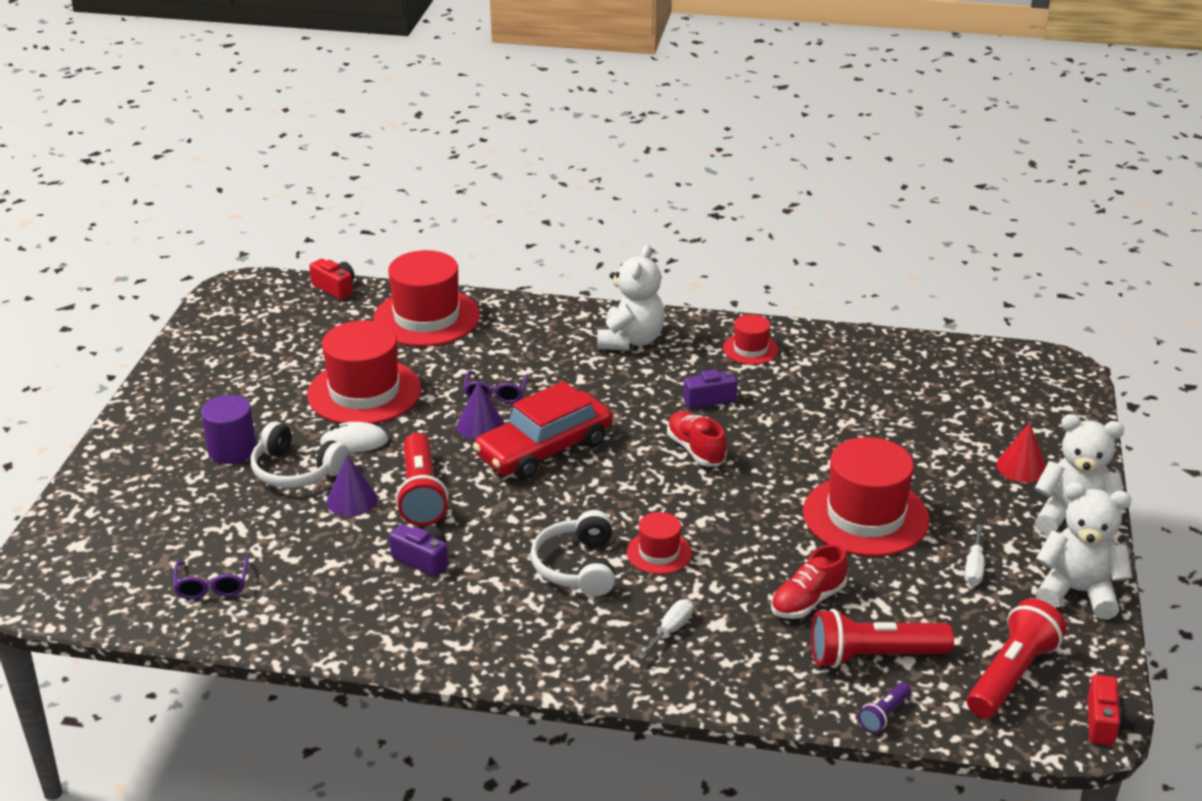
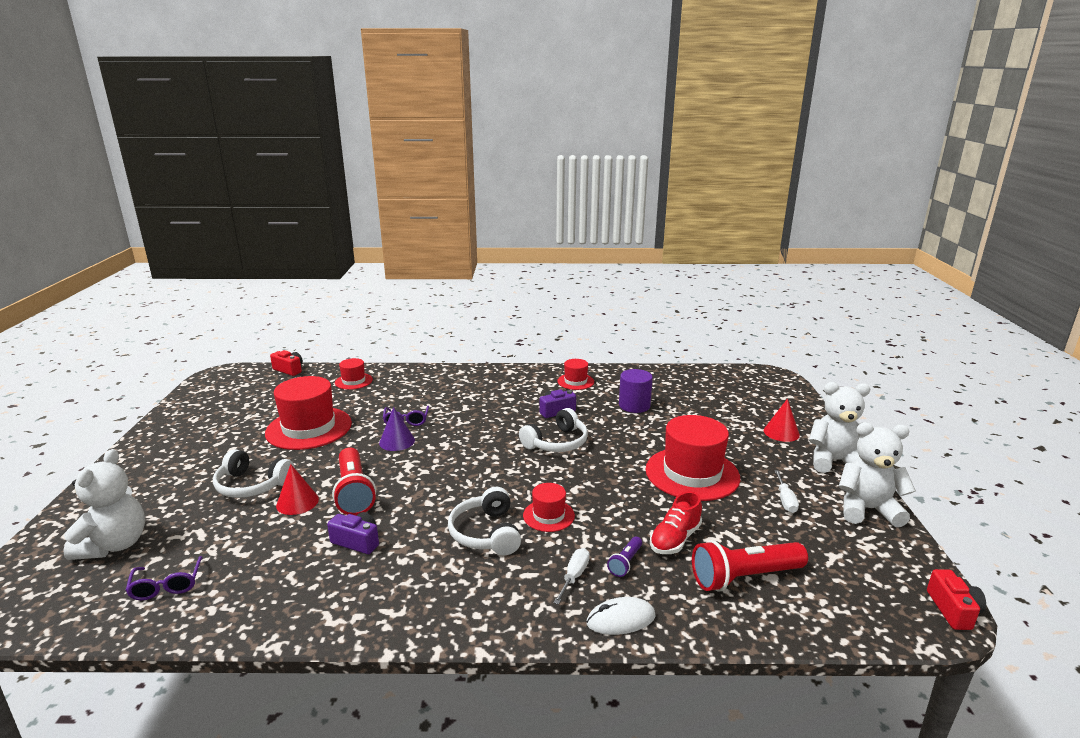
camera: 10 degrees left, 10 degrees down
purple cylinder [201,395,256,464] -> purple cylinder moved to [619,369,653,413]
white mouse [319,422,388,452] -> white mouse moved to [586,597,656,635]
purple cone [326,455,378,516] -> red cone [276,464,319,515]
red hat [373,250,480,346] -> red hat [335,358,373,390], size x0.51
red car [473,381,612,480] -> none
white teddy bear [597,245,665,350] -> white teddy bear moved to [63,449,145,560]
red shoe [667,411,726,466] -> white headphones [519,408,588,452]
purple flashlight [858,682,911,733] -> purple flashlight moved to [607,537,642,577]
red flashlight [967,599,1067,718] -> none

